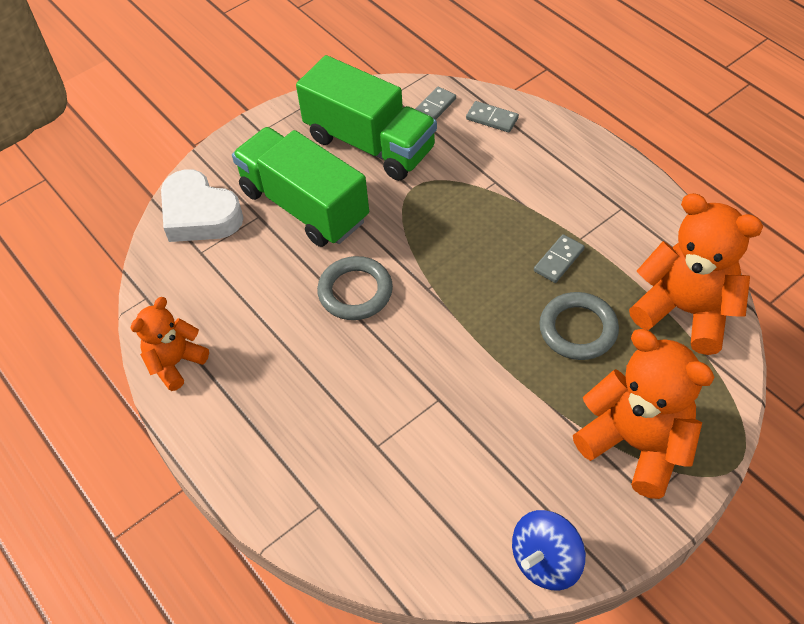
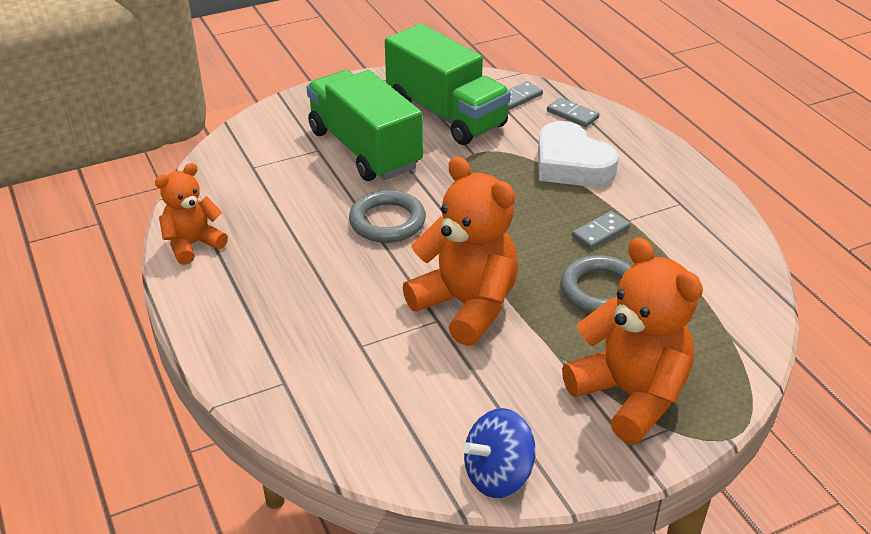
camera: 10 degrees right, 15 degrees down
white heart [161,169,244,242] -> white heart moved to [538,121,619,187]
orange teddy bear [629,193,763,355] -> orange teddy bear moved to [402,156,518,346]

